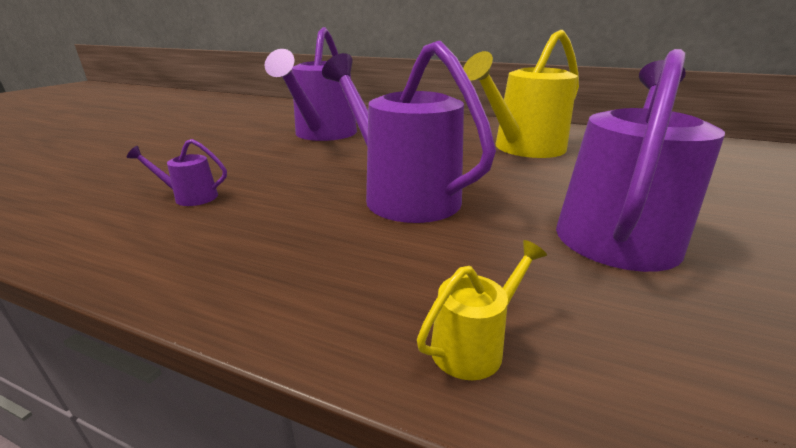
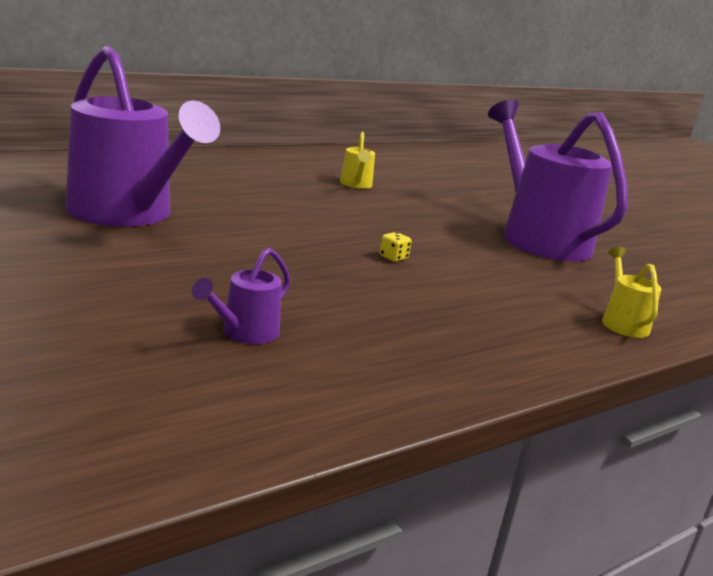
camera: 60 degrees left, 5 degrees down
purple watering can [322,41,496,223] -> yellow dice [380,232,412,262]
yellow watering can [463,30,579,158] -> yellow watering can [340,132,375,189], size x0.42

